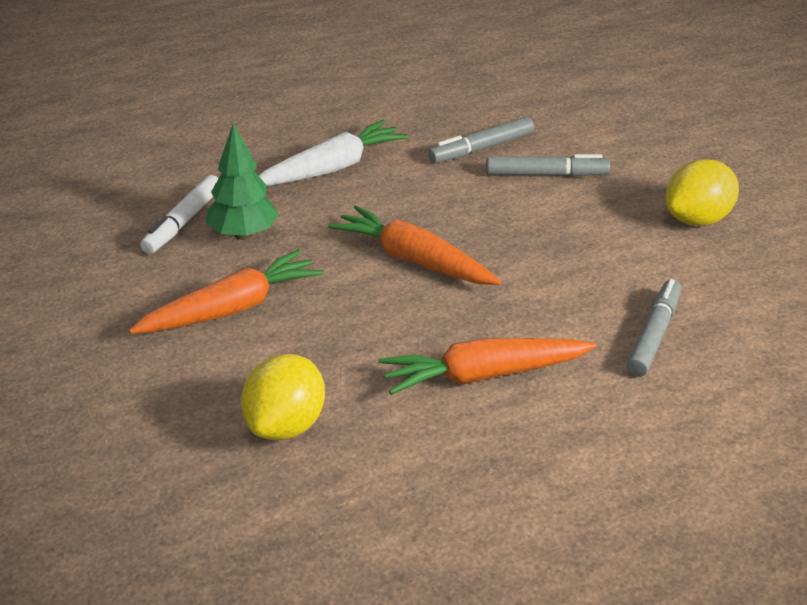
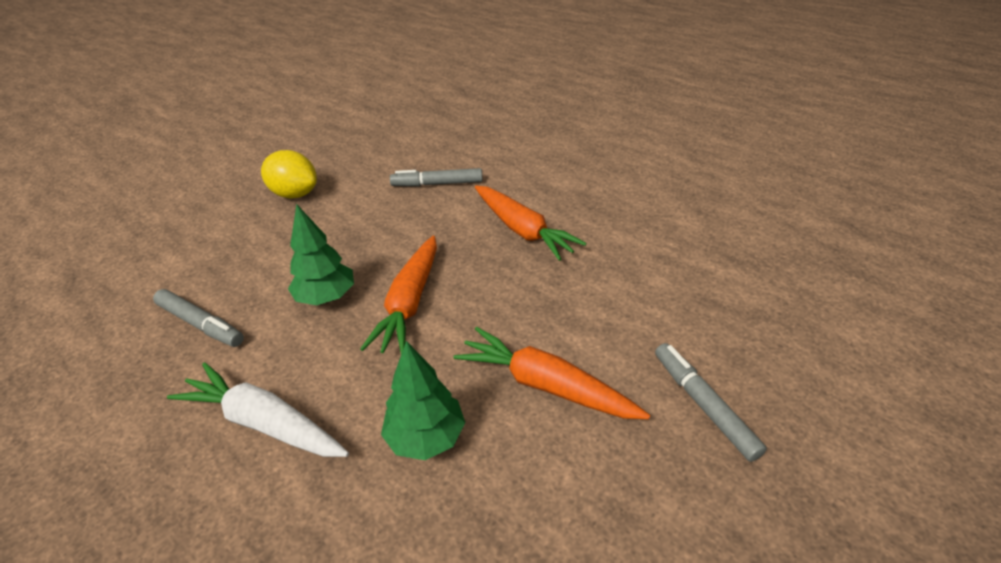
camera: 115 degrees left, 5 degrees up
white marker [140,175,219,254] -> none
yellow lemon [241,354,325,440] -> none
grey marker [486,154,610,176] -> grey marker moved to [655,343,767,462]
none -> green tree [288,204,354,305]

